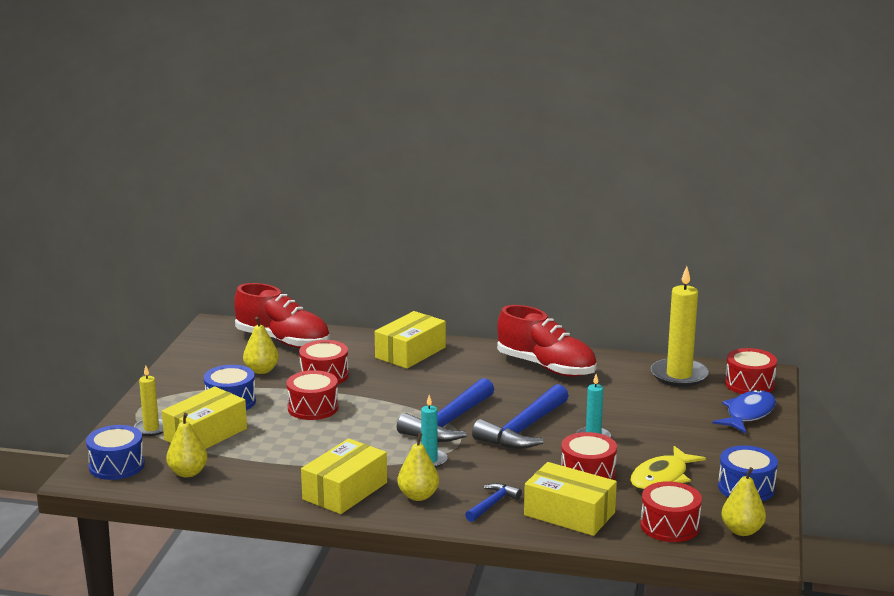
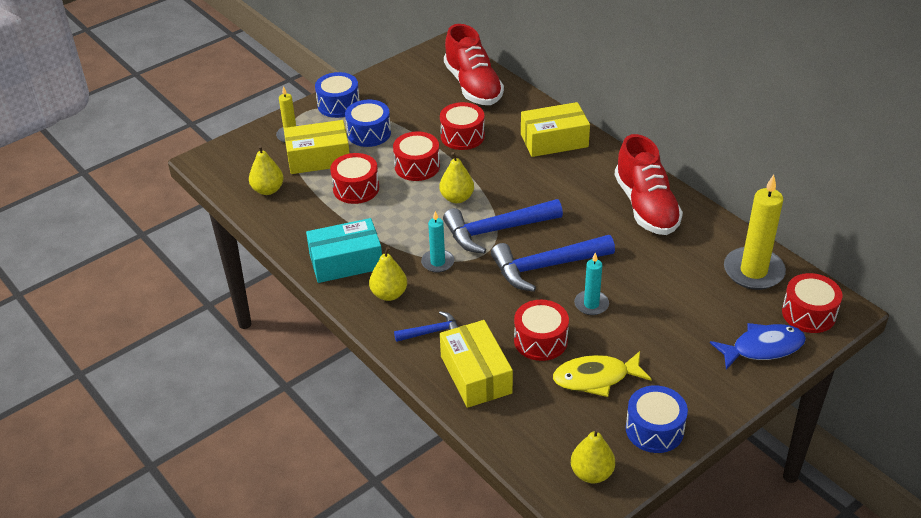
camera: 40 degrees right, 20 degrees up
blue drum [86,425,145,480] -> blue drum moved to [315,72,360,118]
yellow pear [243,317,279,374] -> yellow pear moved to [439,152,474,203]
yellow box [301,439,387,514] -> turquoise box [306,218,382,283]
red drum [640,481,702,542] -> red drum moved to [330,153,379,204]

